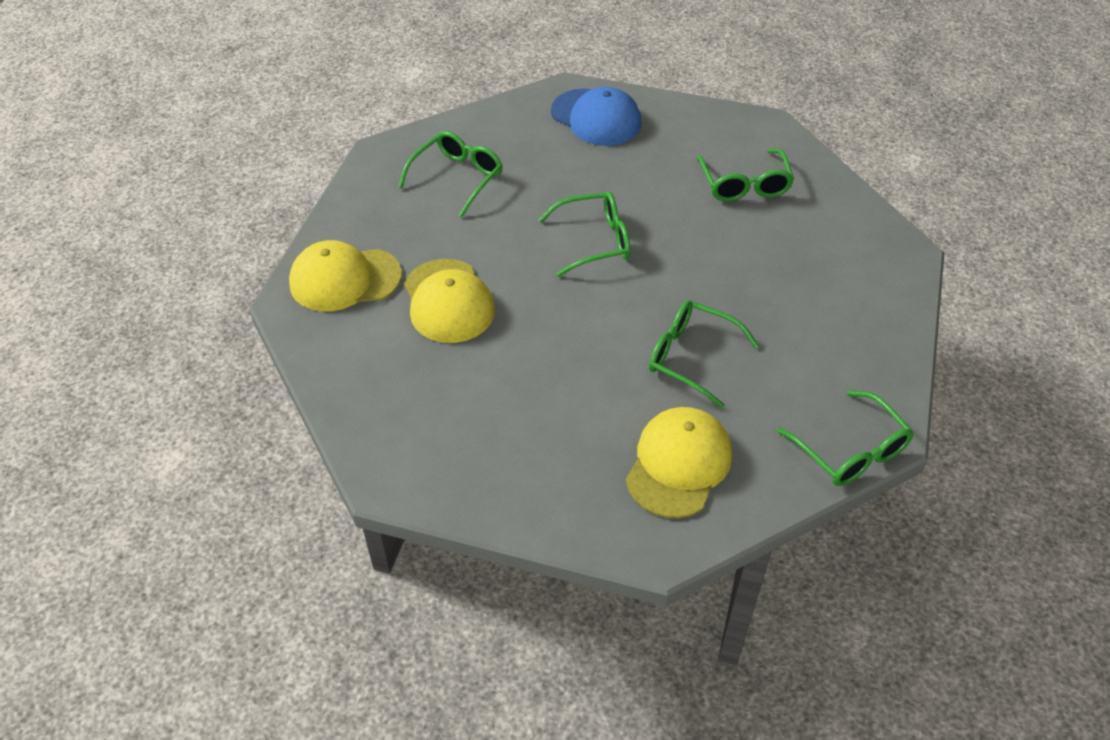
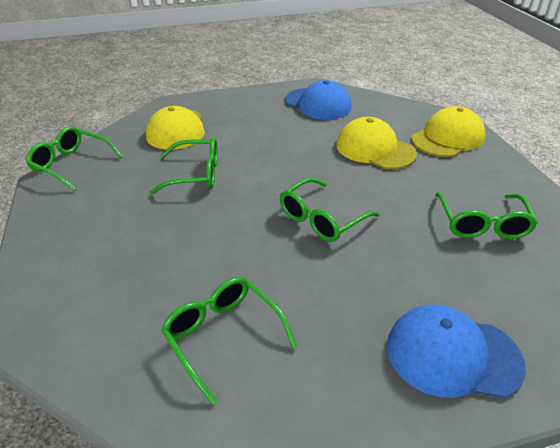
camera: 150 degrees right, 10 degrees down
none -> blue cap [285,80,352,120]

